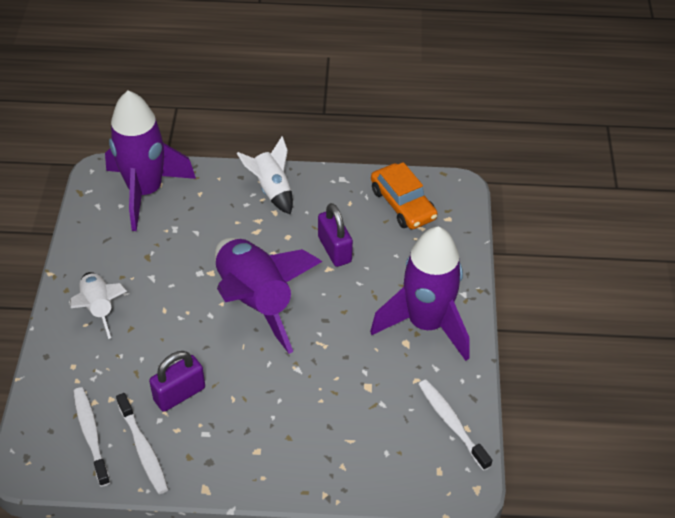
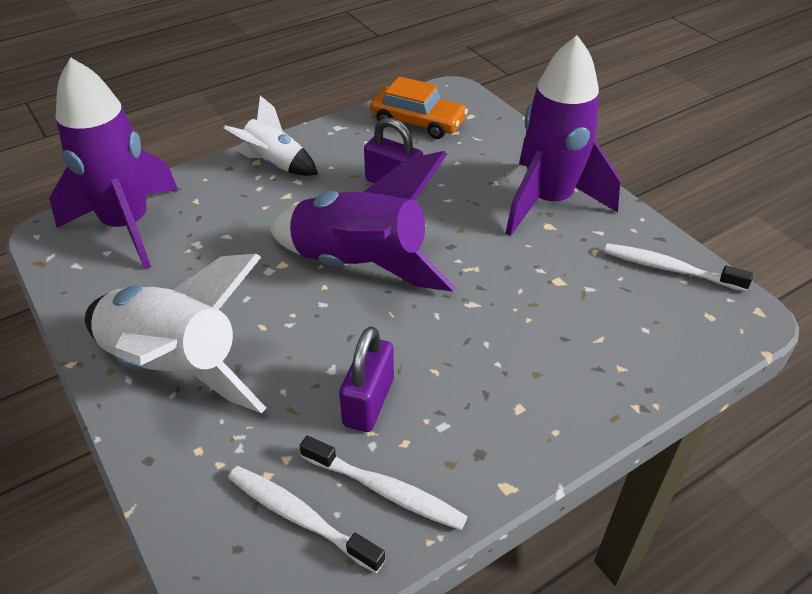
camera: 35 degrees left, 5 degrees down
white rocket [70,272,127,339] -> white rocket [85,254,266,413], size x1.82

